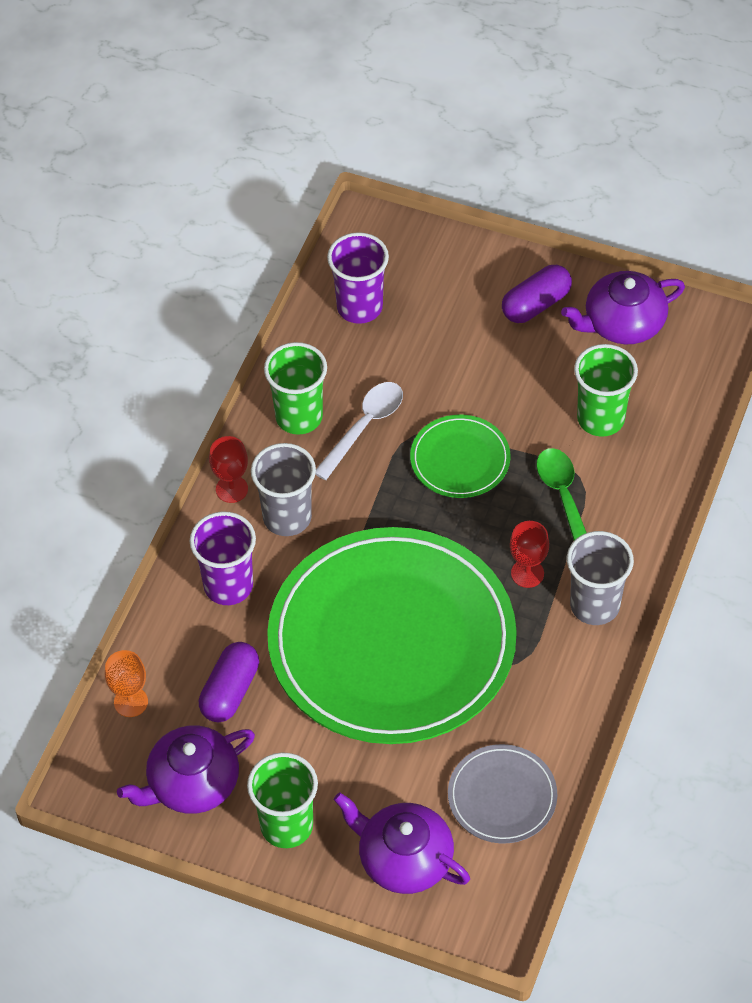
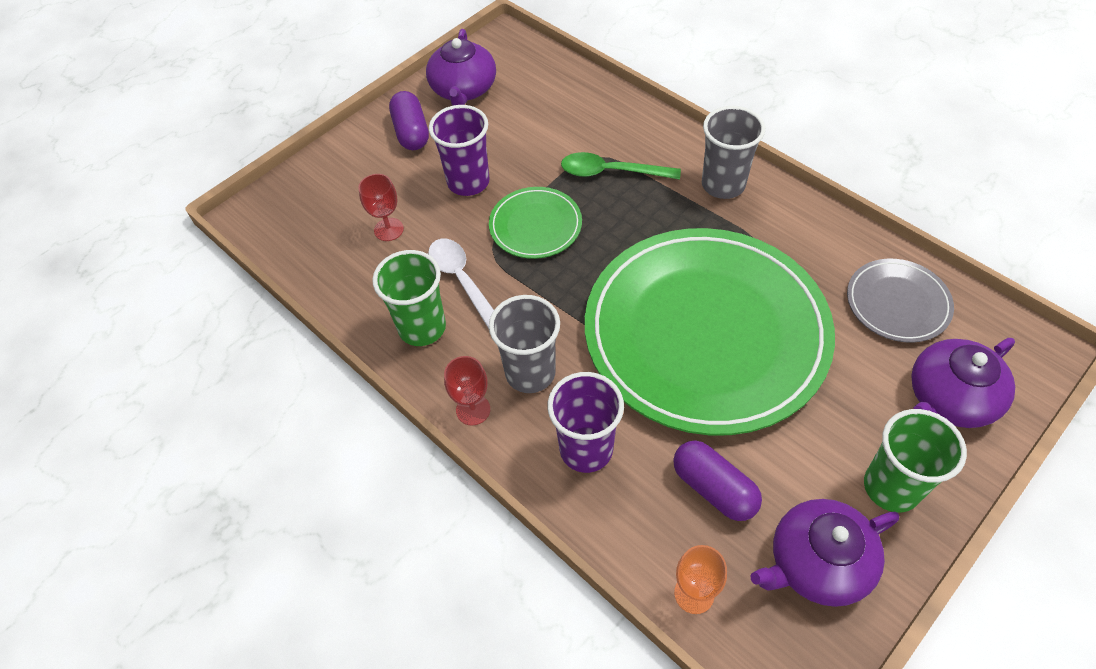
camera: 65 degrees left, 0 degrees up
purple teapot [117,726,255,814] -> purple teapot turned 75 degrees clockwise [751,499,899,607]
purple cup [327,232,389,324] -> purple cup moved to [429,105,490,196]
red goblet [510,521,549,588] -> red goblet moved to [358,174,404,241]
green cup [574,344,638,437] -> none

